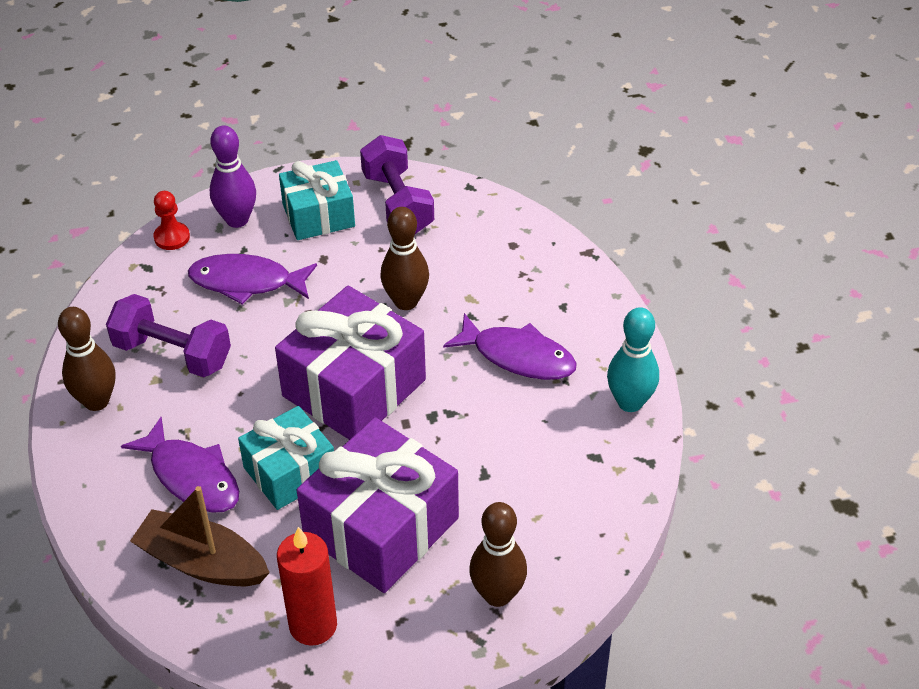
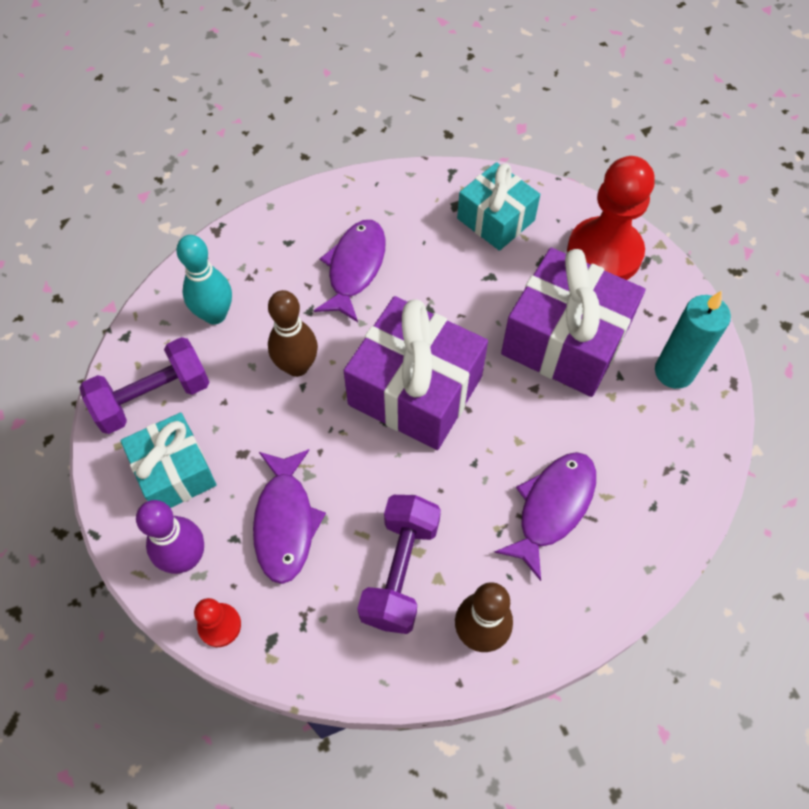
camera: 100 degrees left, 15 degrees up
brown boat [130,486,270,586] -> none
turquoise gift [238,406,334,510] -> turquoise gift moved to [457,162,540,251]
red candle [277,527,337,646] -> turquoise candle [655,291,731,389]
brown bowling pin [469,502,527,607] -> red pawn [567,156,655,280]
turquoise bowling pin [607,307,659,412] -> turquoise bowling pin moved to [176,235,232,324]

